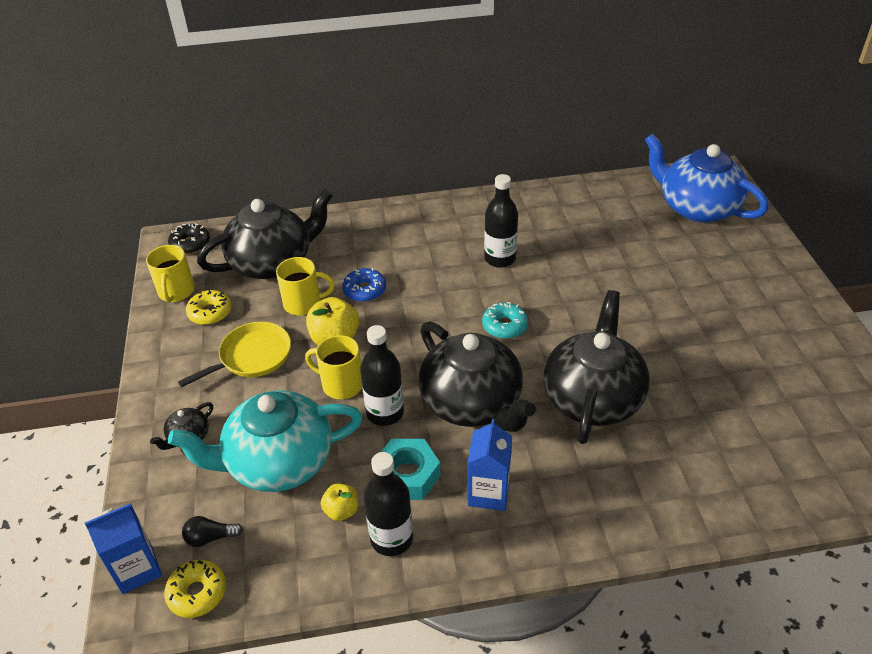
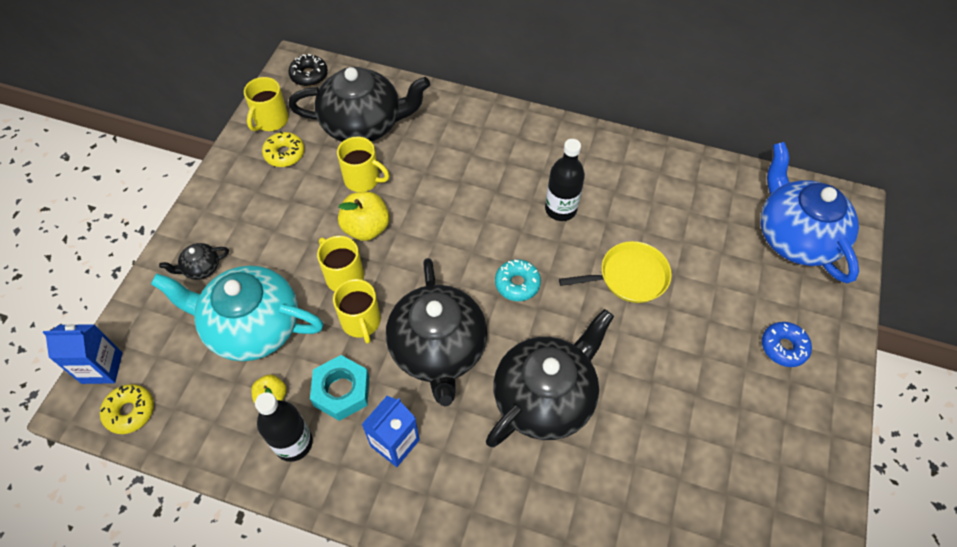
camera: 25 degrees right, 15 degrees up
yellow pan [178,322,291,387] -> yellow pan moved to [559,241,672,303]
black light bulb [182,516,243,547] -> none
blue donut [342,268,386,302] -> blue donut moved to [762,322,812,367]
black bottle [360,325,404,426] -> yellow mug [333,279,381,344]

